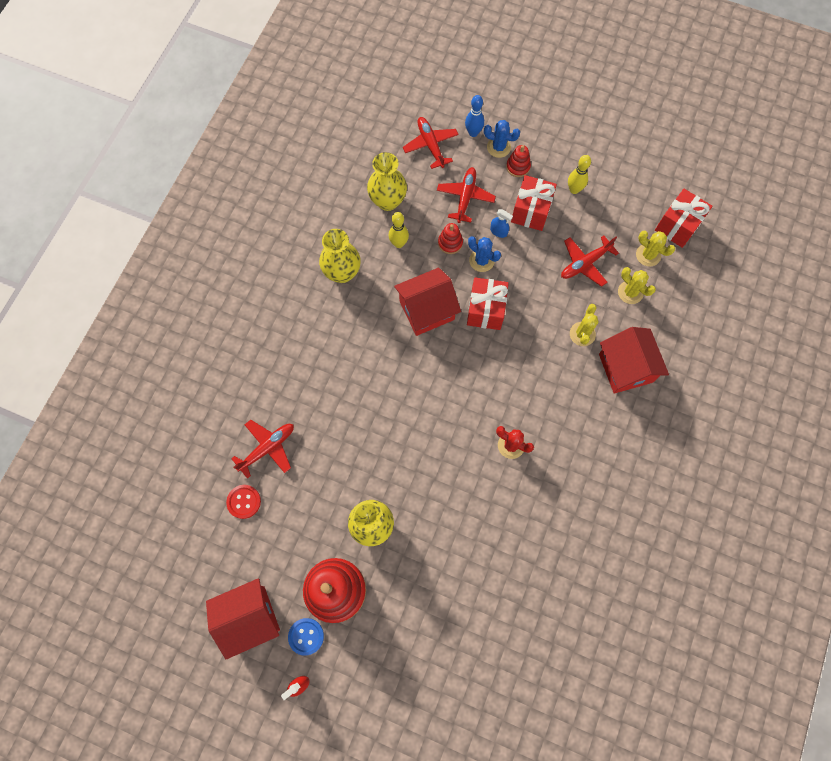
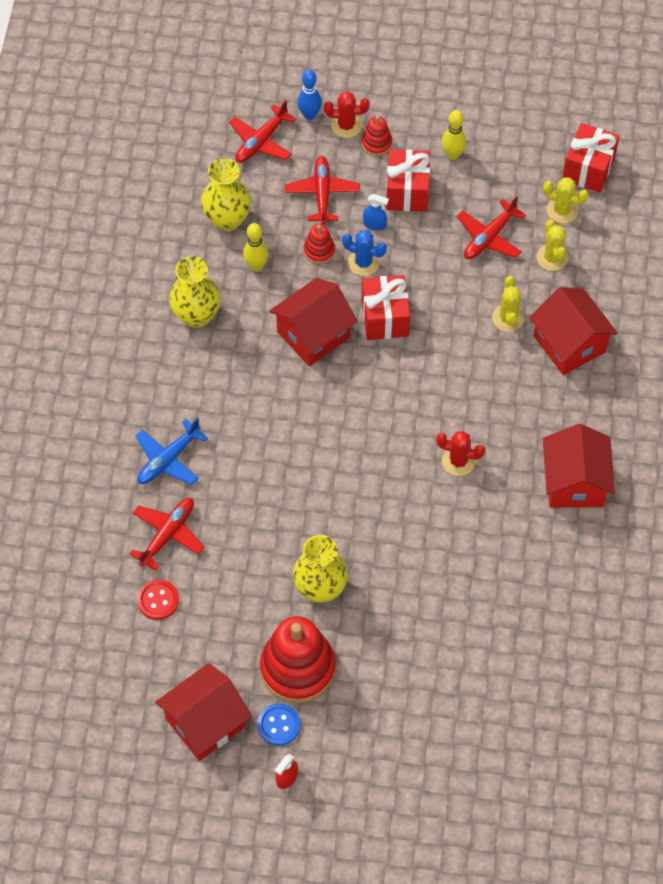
camera: 15 degrees left, 10 degrees down
red plane [403,117,459,169] -> red plane turned 105 degrees counterclockwise [229,100,296,163]
blue cactus [484,120,520,158] -> red cactus [324,92,370,138]
yellow cactus [618,267,656,304] -> yellow cactus turned 45 degrees clockwise [537,220,569,271]
none -> blue plane [136,418,208,485]
none -> red house [543,424,615,508]

